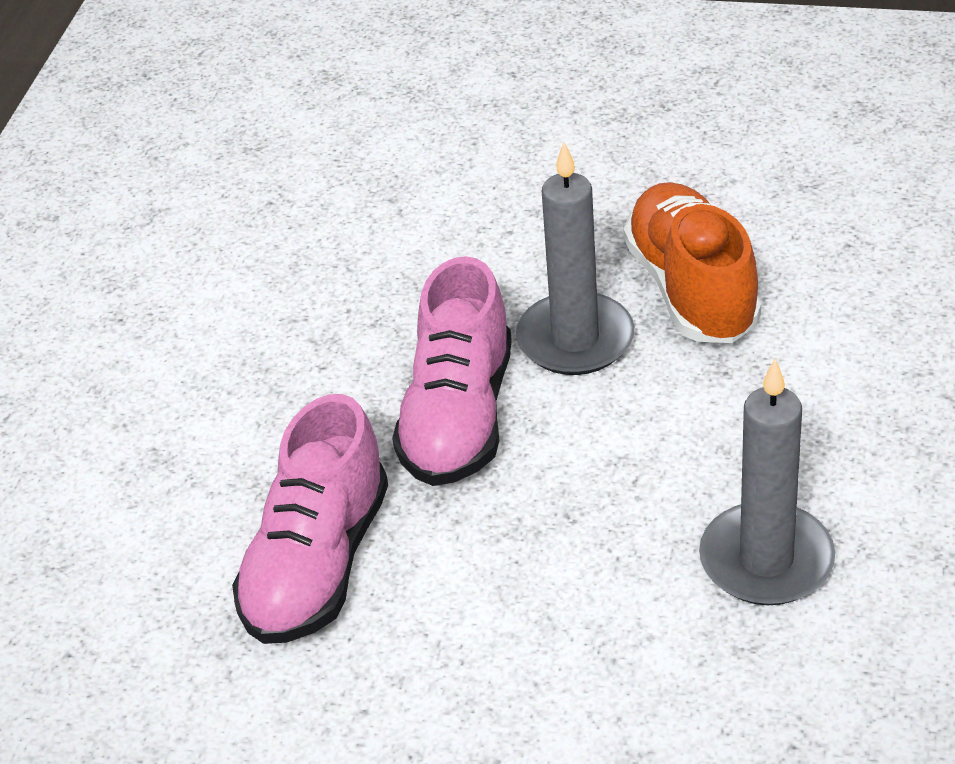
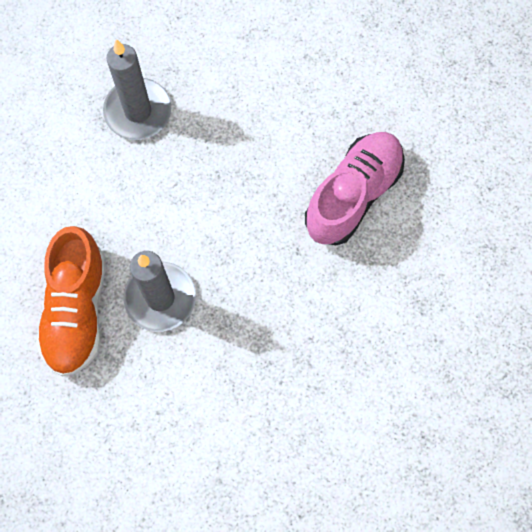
camera: 165 degrees left, 30 degrees up
pink shoe [392,256,512,486] -> none

